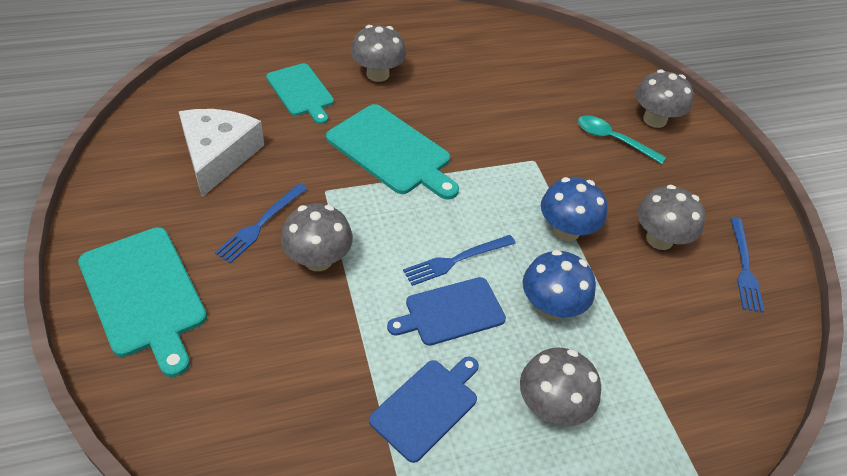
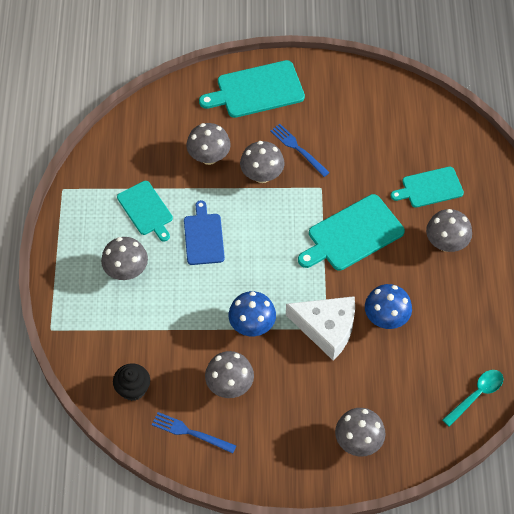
camera: 110 degrees right, 10 degrees up
white cheese [179,109,264,197] -> white cheese moved to [286,296,355,360]
blue cutting board [369,356,479,463] -> turquoise cutting board [117,181,173,241]
blue fork [403,235,516,286] -> none
blue mushroom [523,250,596,319] -> blue mushroom moved to [365,284,412,329]
turquoise spoon [578,115,666,164] -> turquoise spoon moved to [442,370,504,427]
none -> black cupcake [113,363,150,401]
none -> grey mushroom [186,123,231,165]

